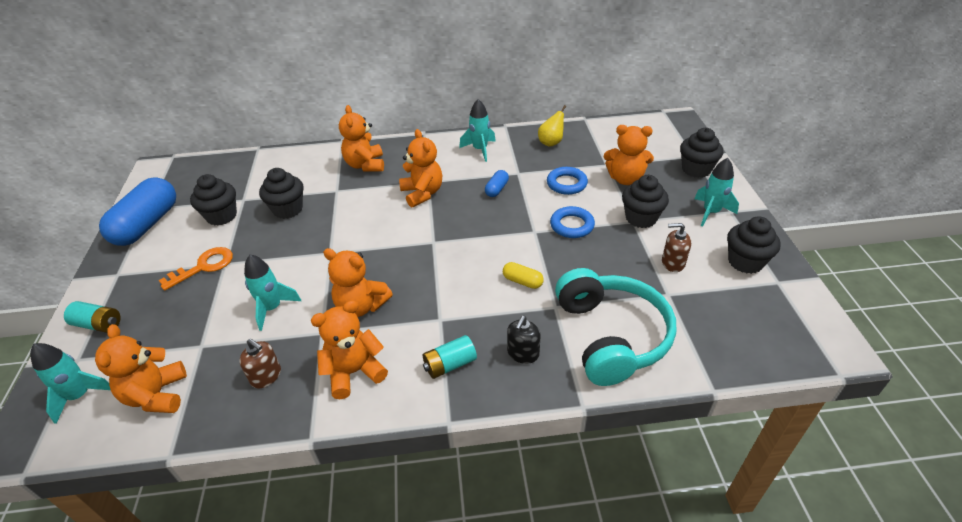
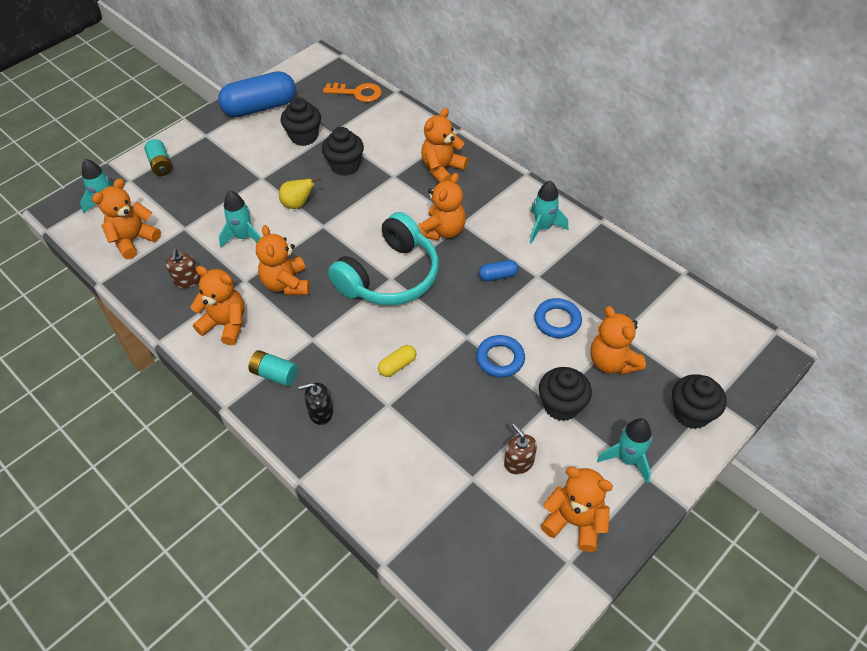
camera: 50 degrees right, 10 degrees up
orange key [159,247,233,291] -> orange key moved to [323,83,382,102]
yellow capsule [503,262,544,289] -> yellow capsule turned 60 degrees clockwise [378,345,416,377]
yellow pear [538,105,566,147] -> yellow pear moved to [279,177,321,209]
turquoise headphones [555,268,676,386] -> turquoise headphones moved to [328,212,439,306]
black cupcake [727,216,780,274] -> orange teddy bear [541,467,613,552]

